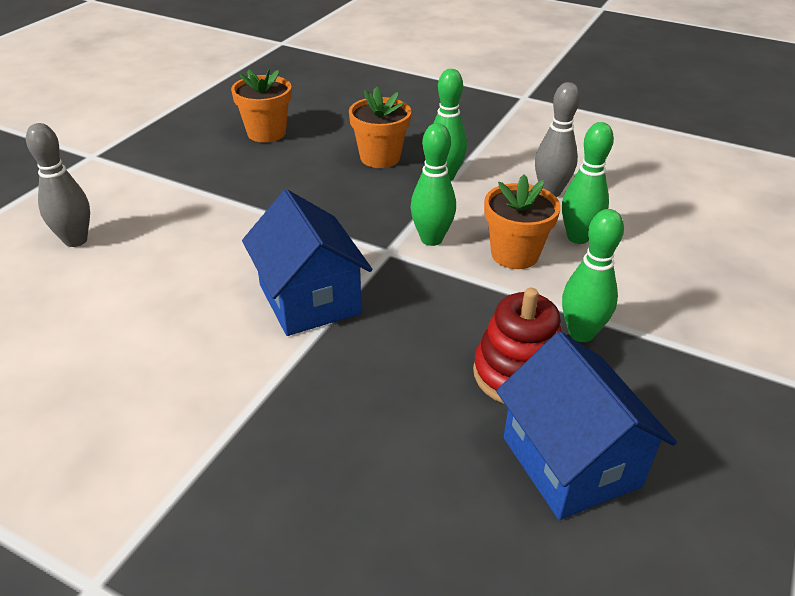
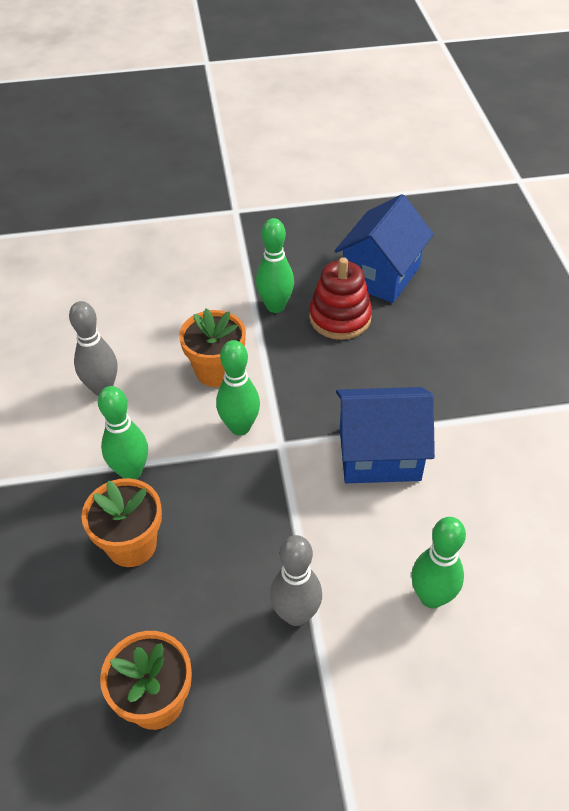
camera: 125 degrees left, 10 degrees up
grey bowling pin [26,123,90,247] -> grey bowling pin moved to [270,535,322,626]
blue house [242,190,372,336] -> blue house turned 60 degrees clockwise [336,387,435,483]
green bowling pin [562,122,614,244] -> green bowling pin moved to [411,517,466,608]

